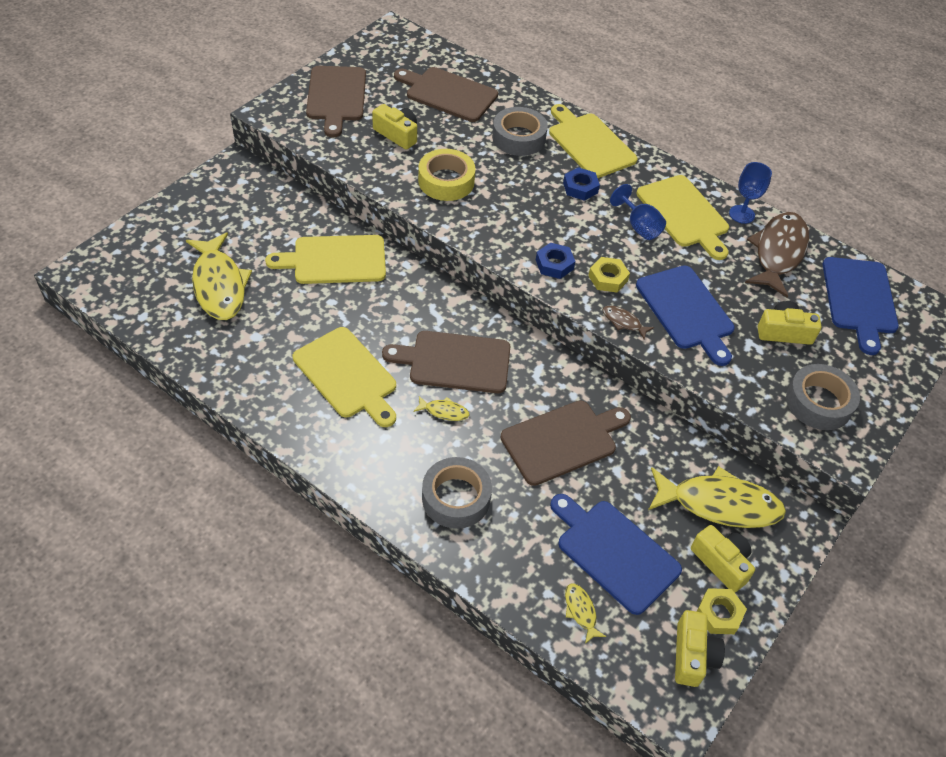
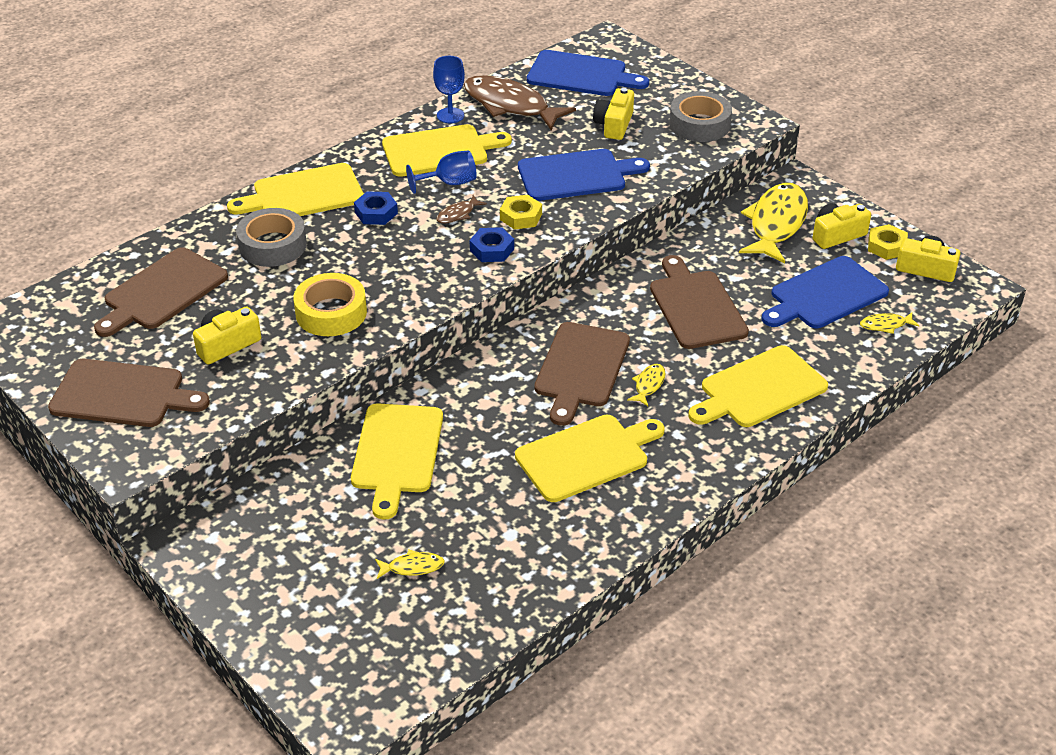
camera: 75 degrees left, 10 degrees down
yellow fish [186,232,252,320] -> yellow fish [375,550,445,579], size x0.43
grey tape [422,457,492,529] -> yellow cutting board [688,345,828,427]
brown fish [603,306,654,339] -> brown fish moved to [436,195,487,223]

